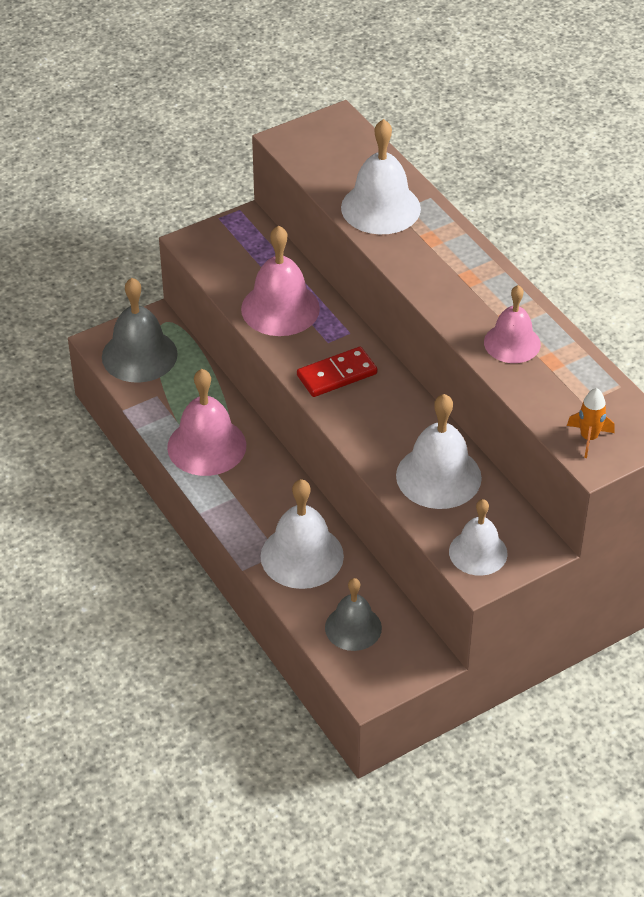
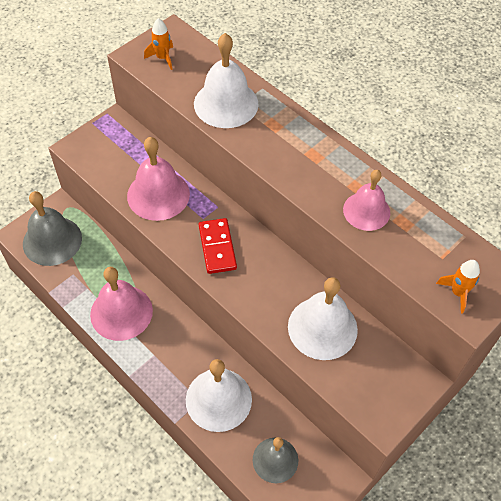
camera: 15 degrees left, 10 degrees up
red domino [297,347,377,397] -> red domino turned 60 degrees counterclockwise [199,218,237,274]
white bell [449,499,508,576] -> none
none -> orange rocket [144,18,173,70]

